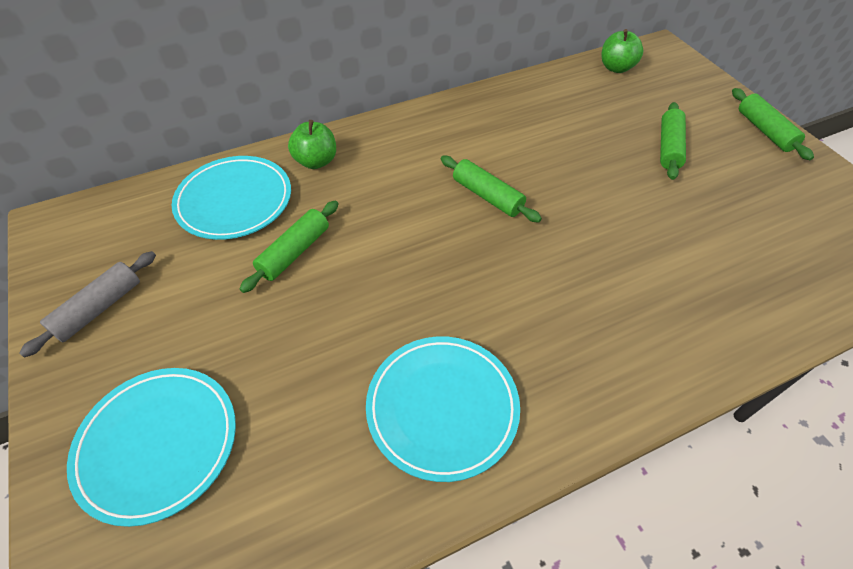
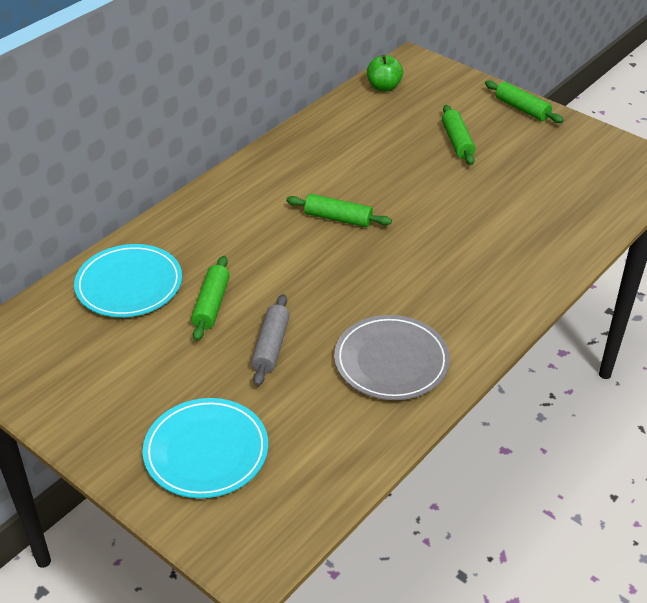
camera: 25 degrees left, 10 degrees down
grey rolling pin [19,251,156,357] -> grey rolling pin moved to [251,294,290,386]
green apple [288,120,336,169] -> none
turquoise plate [366,336,520,482] -> grey plate [334,315,450,400]

